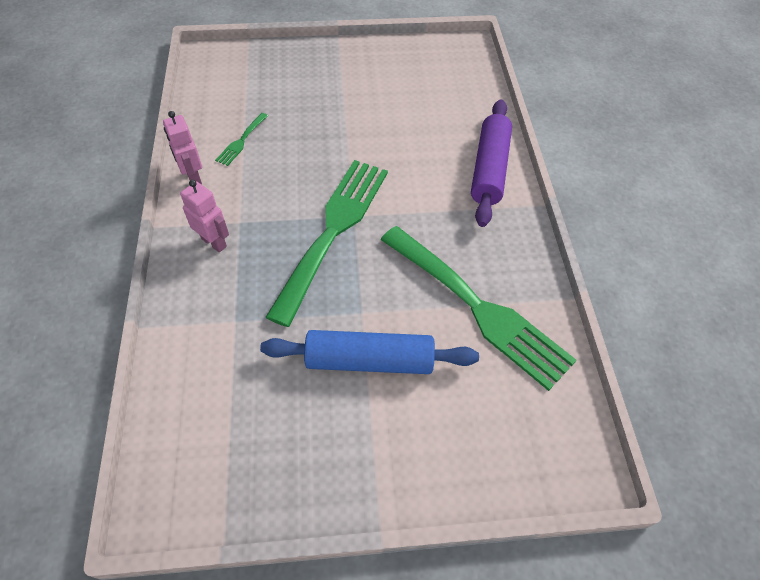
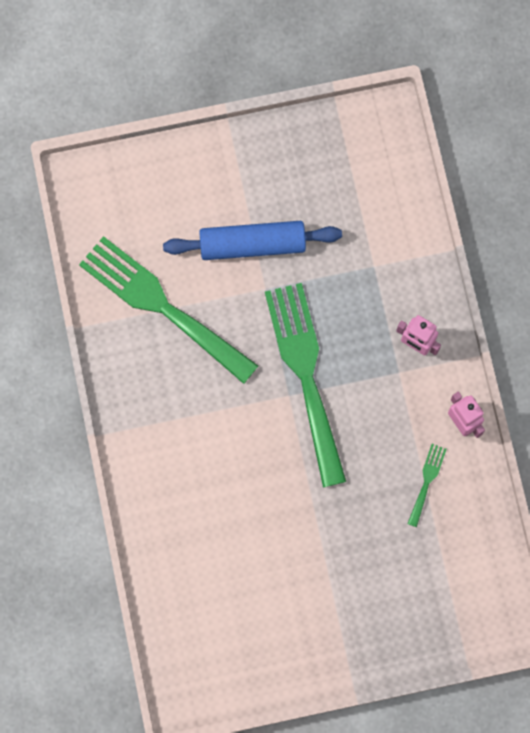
camera: 175 degrees right, 20 degrees up
green fork [265,160,388,327] -> green fork turned 150 degrees clockwise [265,283,346,487]
purple rolling pin [471,99,512,227] -> none

